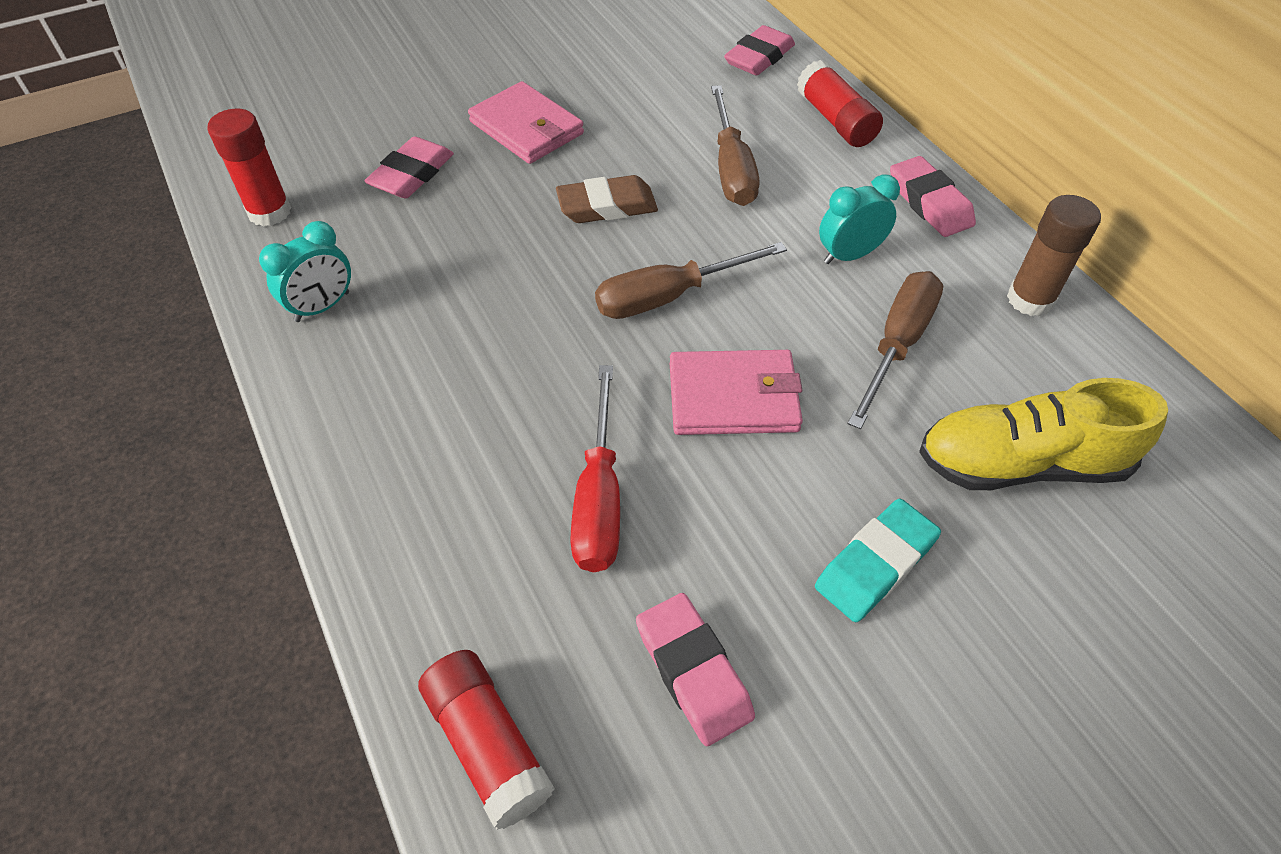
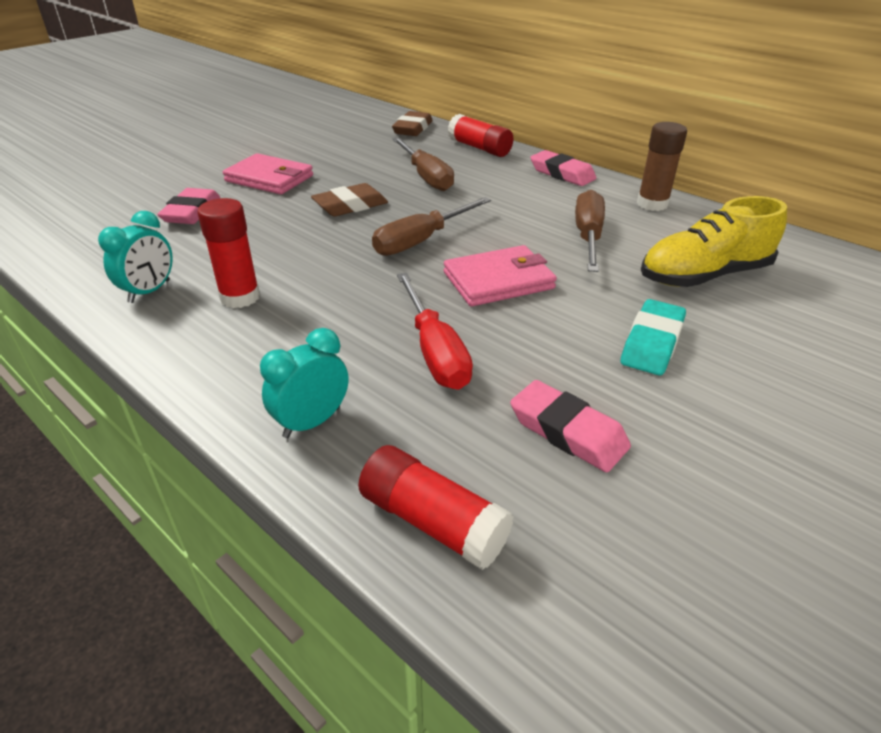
camera: 20 degrees left, 15 degrees down
red glue stick [207,108,291,227] -> red glue stick moved to [197,198,260,308]
pink eraser [724,25,795,76] -> brown eraser [392,111,433,136]
turquoise clock [819,174,900,264] -> turquoise clock moved to [260,328,349,438]

